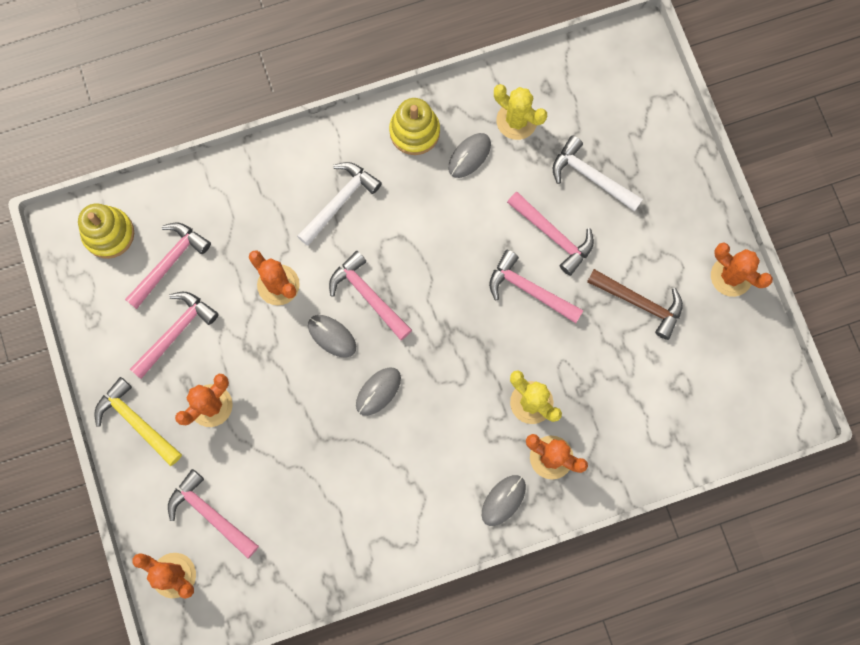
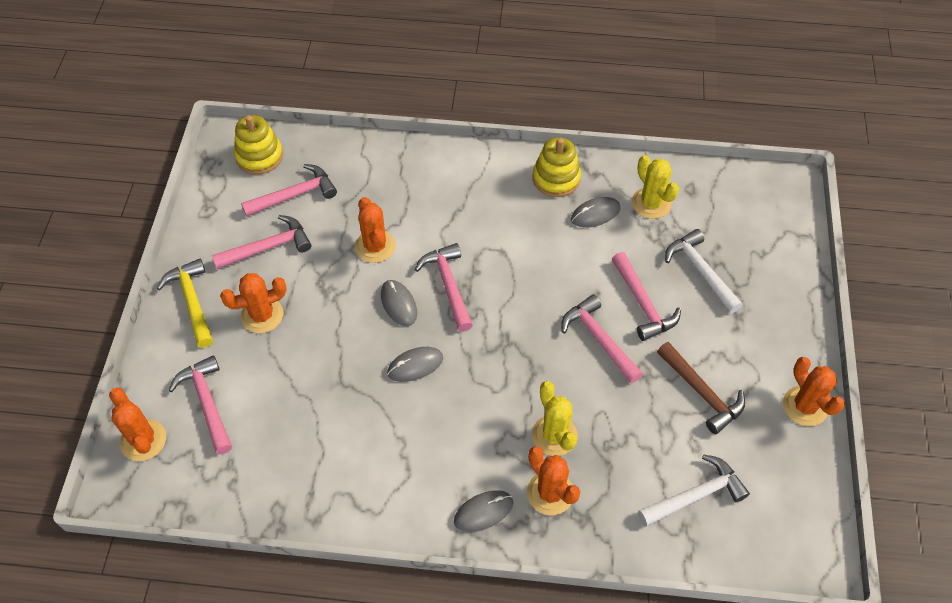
camera: 25 degrees right, 20 degrees down
white hammer [297,162,382,246] -> white hammer moved to [638,454,750,526]

